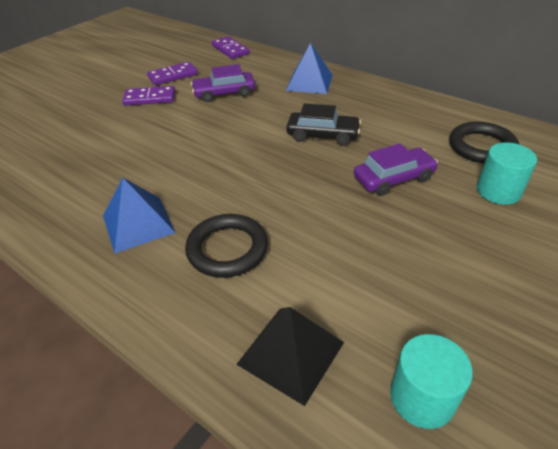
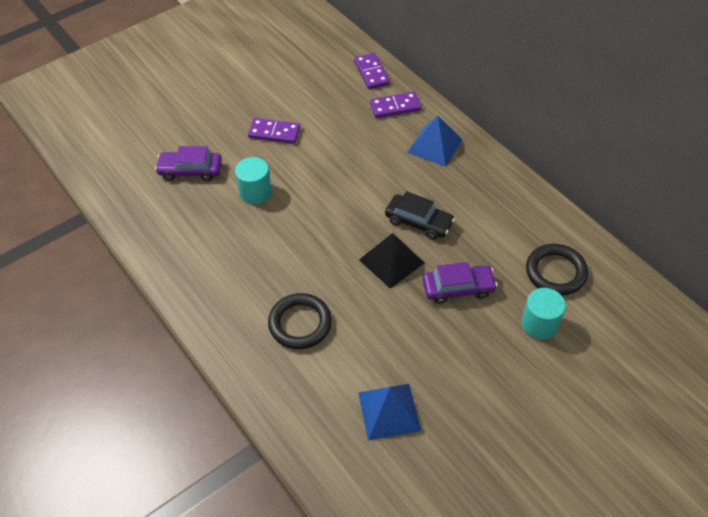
camera: 15 degrees right, 10 degrees up
blue pyramid [103,178,176,254] -> blue pyramid moved to [358,384,421,440]
purple domino [147,62,198,85] -> purple domino moved to [370,92,421,118]
purple car [191,64,256,102] -> purple car moved to [155,146,222,181]
black pyramid [236,307,344,406] -> black pyramid moved to [359,233,424,289]
turquoise cylinder [390,334,473,429] -> turquoise cylinder moved to [235,157,272,204]

